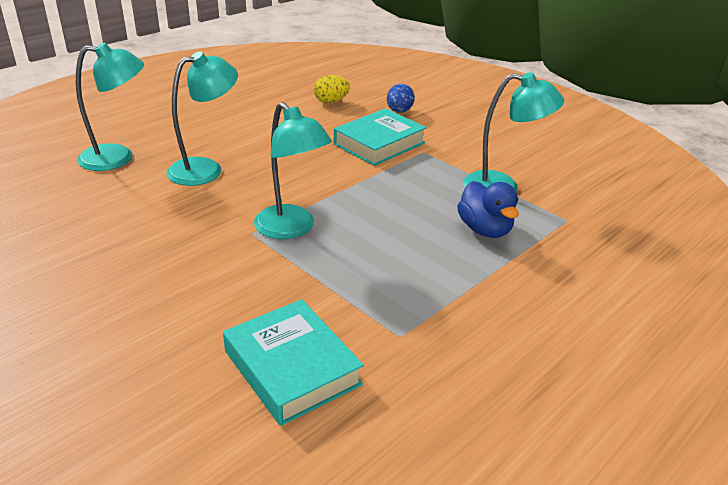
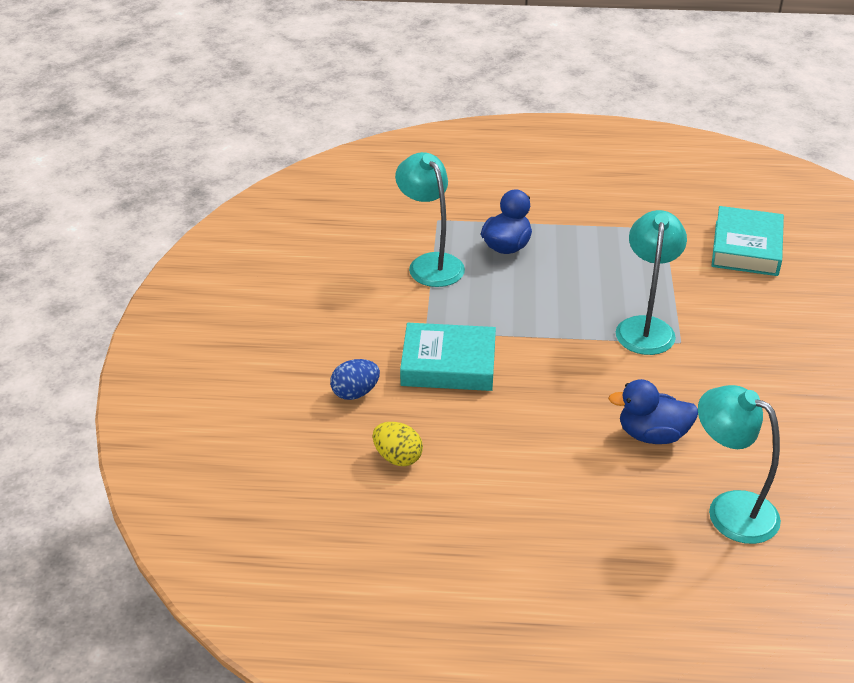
camera: 130 degrees left, 5 degrees up
turquoise lamp [167,51,238,186] -> blue duck [608,379,698,444]

